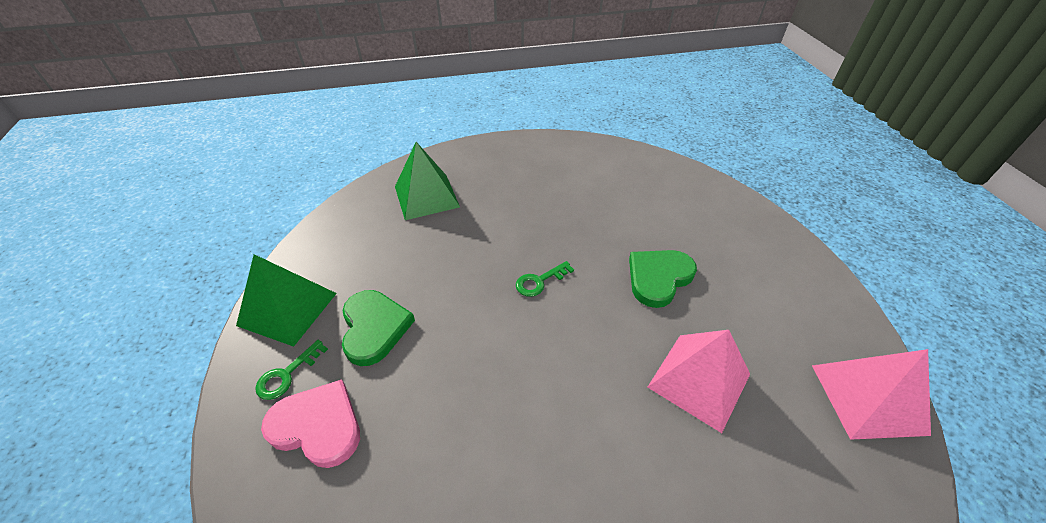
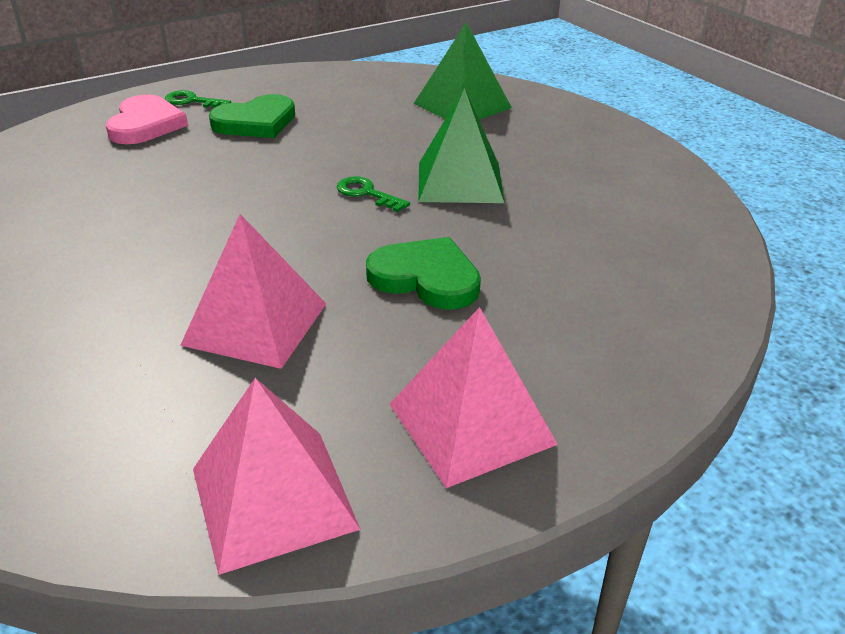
camera: 70 degrees right, 10 degrees down
green pyramid [236,254,337,347] -> green pyramid moved to [418,88,504,203]
none -> pink pyramid [390,307,558,488]

